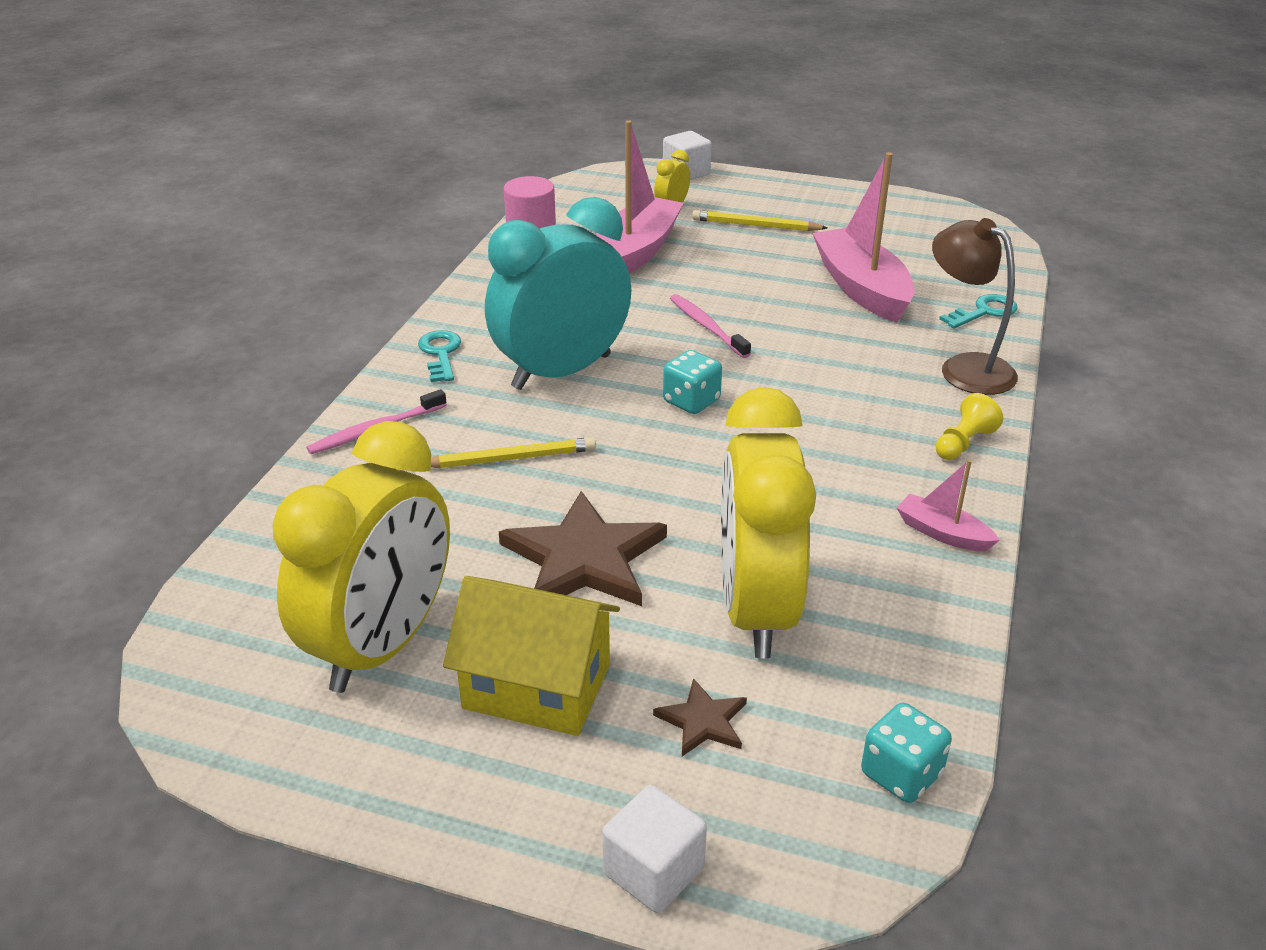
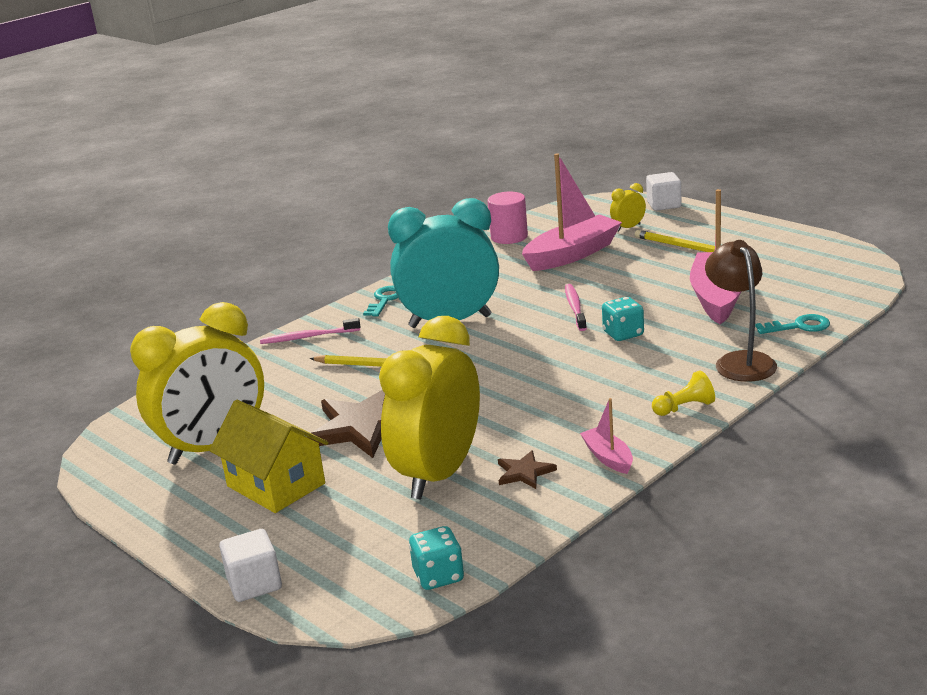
camera: 30 degrees right, 10 degrees down
brown star [653,678,747,756] -> brown star moved to [498,450,557,489]
turquoise dice [663,350,722,414] -> turquoise dice moved to [602,297,644,341]

